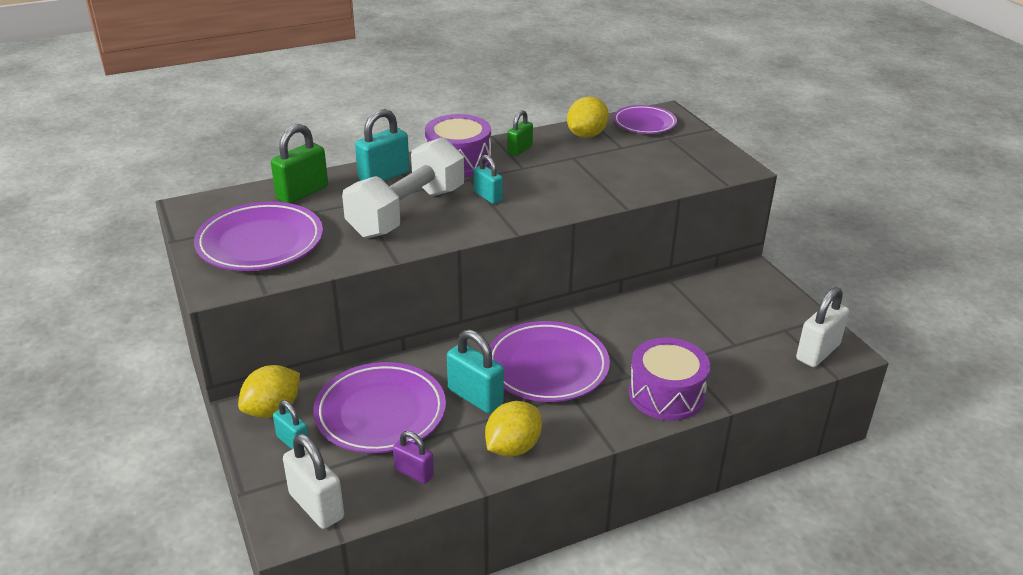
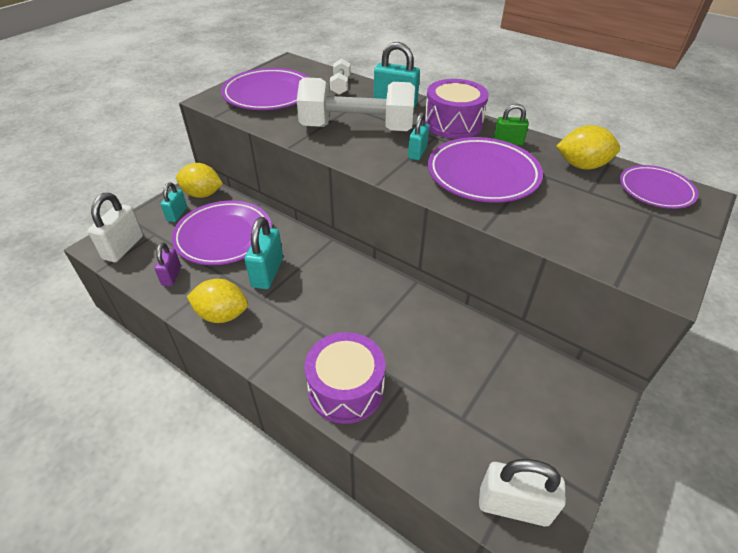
camera: 60 degrees right, 10 degrees up
green padlock [271,124,328,204] -> white dumbbell [330,59,351,95]
purple plate [490,321,610,402] -> purple plate moved to [428,137,543,203]

